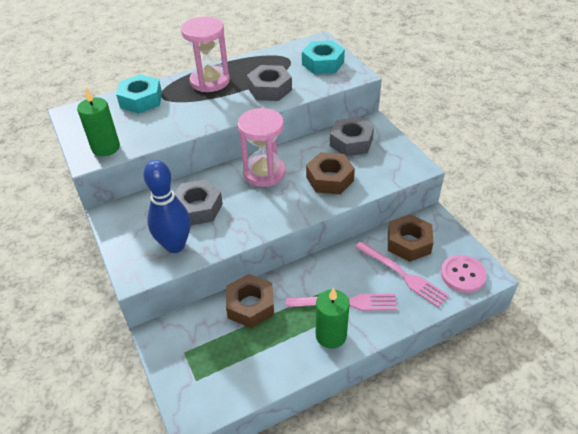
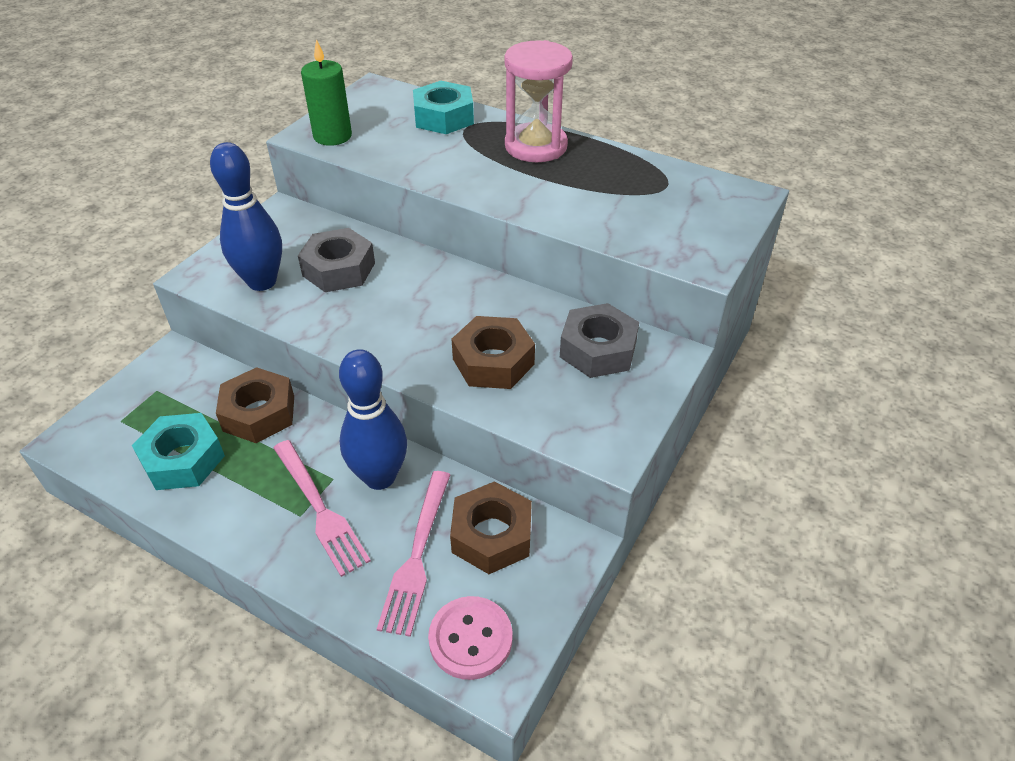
camera: 55 degrees right, 0 degrees up
pink hourglass [238,108,286,187] -> none
grey nut [247,65,292,101] -> none
turquoise nut [302,40,345,74] -> turquoise nut moved to [132,413,225,490]
green candle [316,288,350,349] -> none
none -> blue bowling pin [339,349,407,490]

